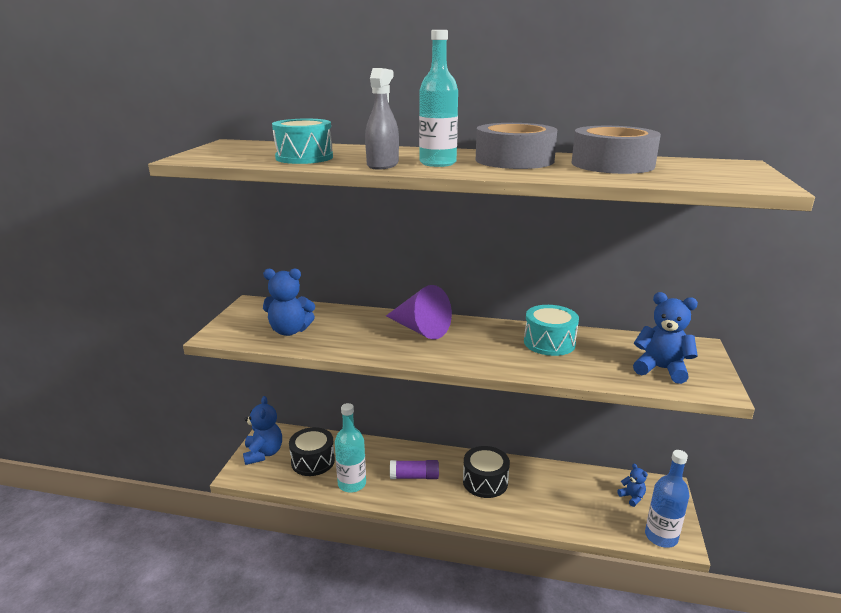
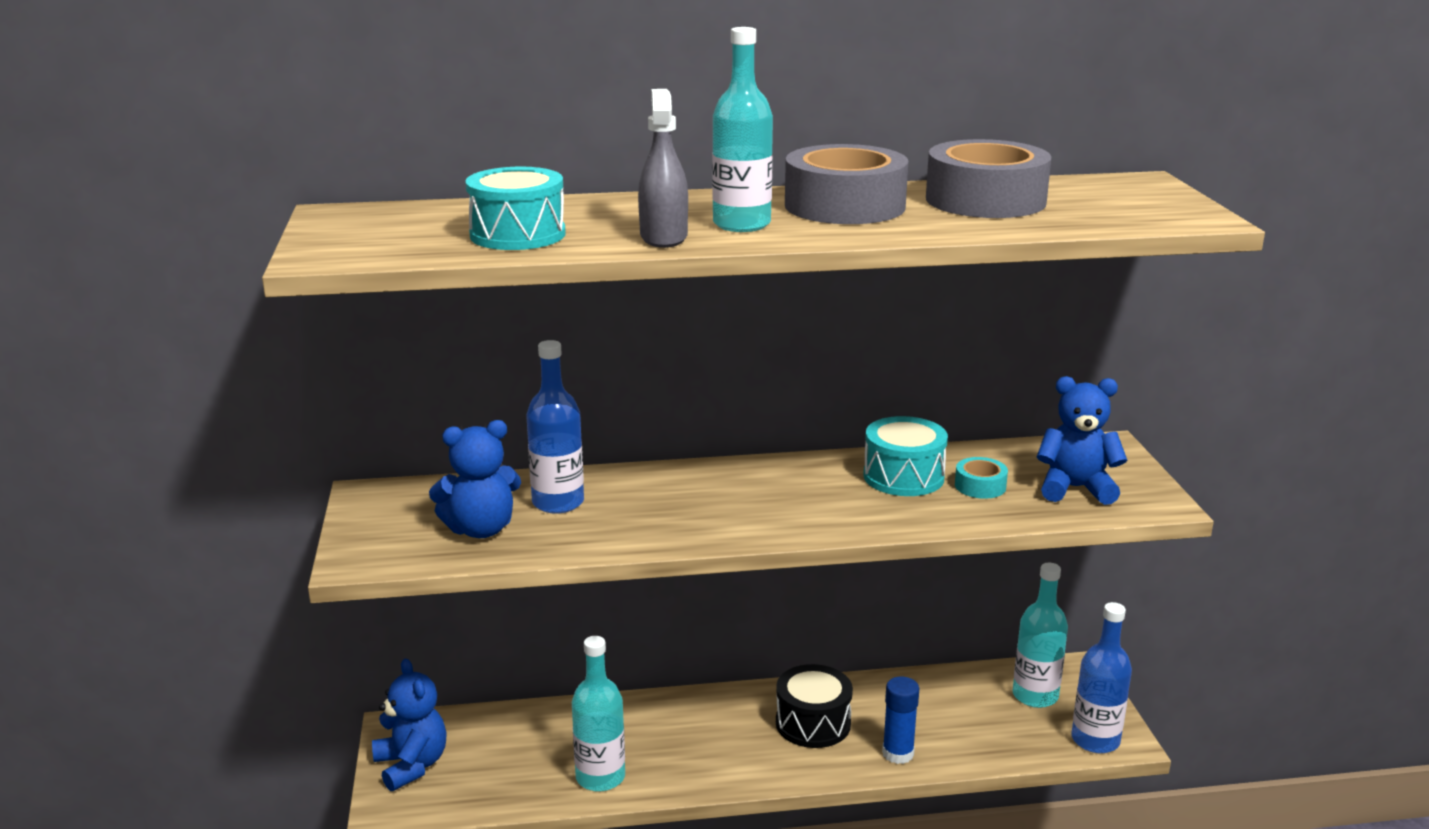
camera: 20 degrees left, 0 degrees up
black drum [289,427,335,476] -> none
purple cone [386,285,452,340] -> none
purple glue stick [390,460,439,479] -> none
blue teddy bear [617,464,648,507] -> turquoise bottle [1013,563,1068,708]
none -> blue bottle [526,340,584,514]
none -> blue glue stick [882,676,919,764]
none -> turquoise tape [955,457,1008,499]

